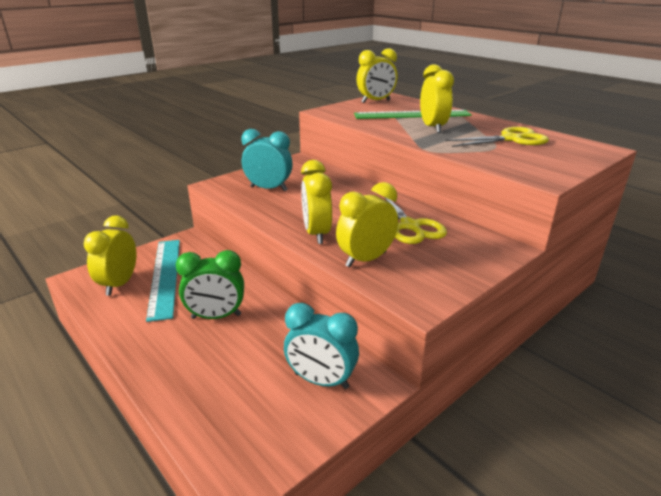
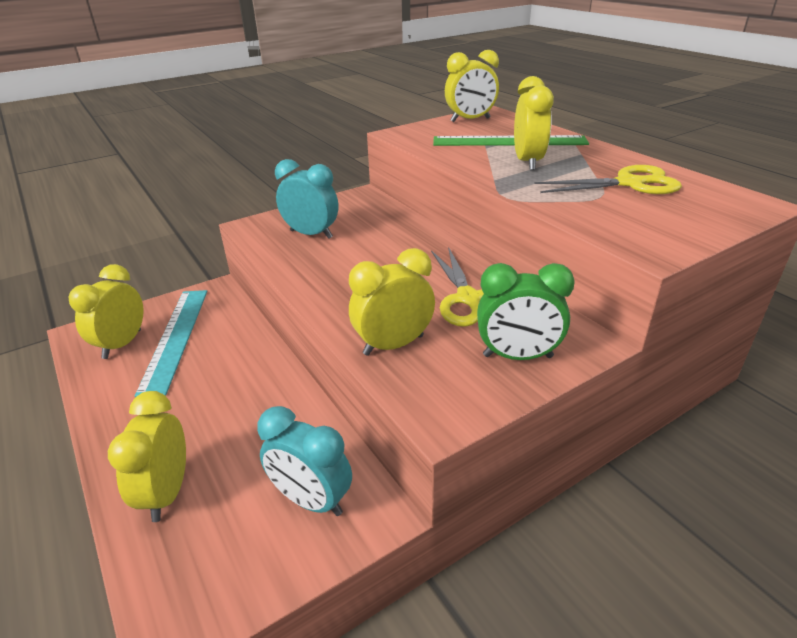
camera: 10 degrees right, 5 degrees up
green clock [176,250,244,319] -> green clock moved to [477,263,575,360]
yellow clock [301,160,332,244] -> yellow clock moved to [108,391,186,522]

